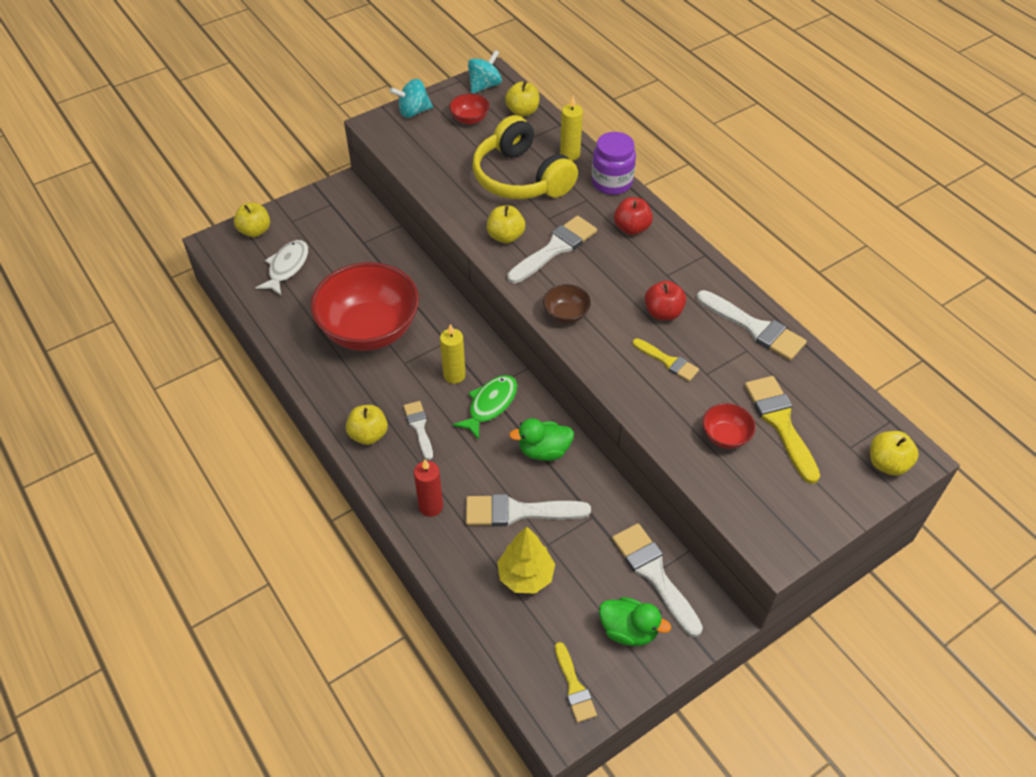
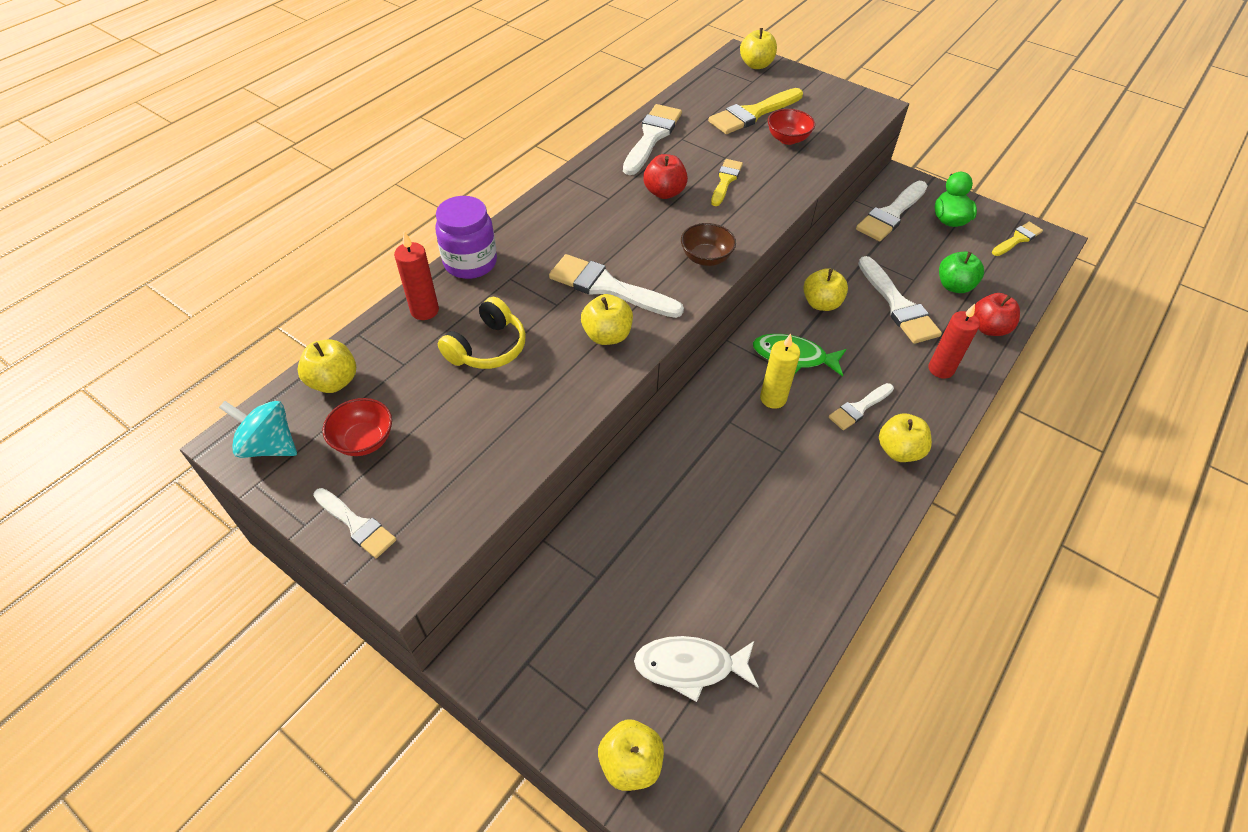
camera: 110 degrees left, 0 degrees up
red bowl [311,262,419,351] -> none
turquoise spinning top [390,79,433,118] -> white brush [313,488,396,558]
yellow headphones [472,115,578,199] -> yellow headphones [438,297,526,369], size x0.57
yellow tree [497,526,555,594] -> green apple [939,252,984,293]
green duck [509,418,574,461] -> yellow apple [803,268,848,311]
yellow candle [560,96,583,161] -> red candle [394,231,439,320]
red apple [614,197,653,235] -> red apple moved to [974,293,1020,336]

